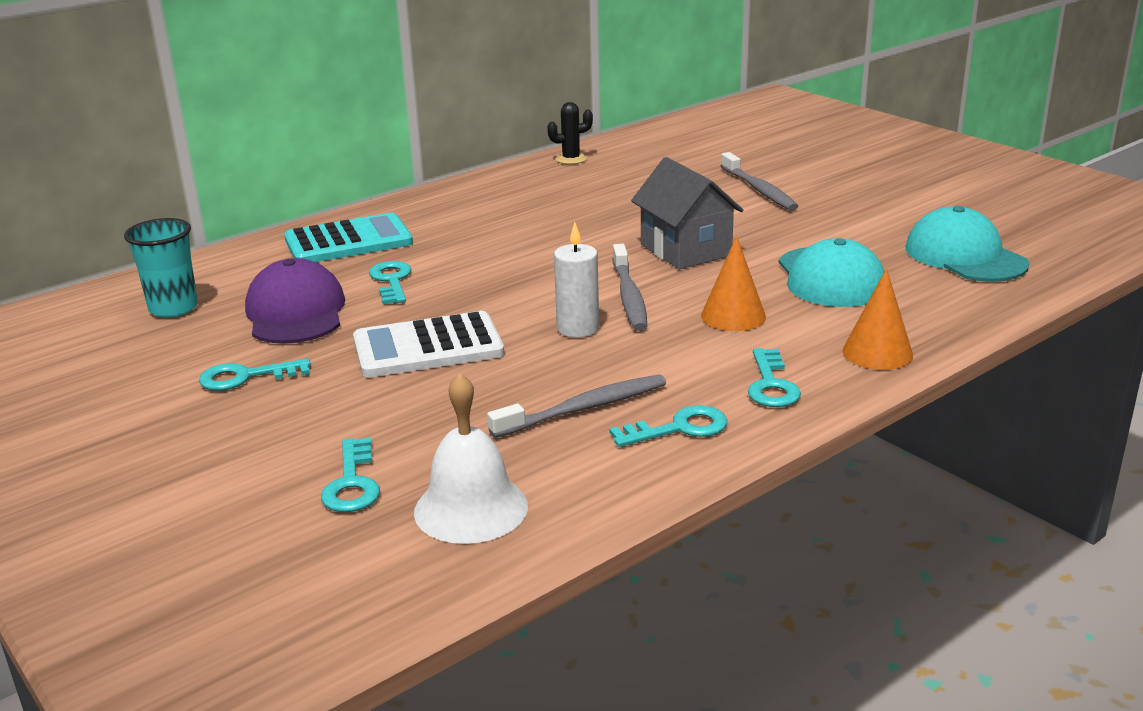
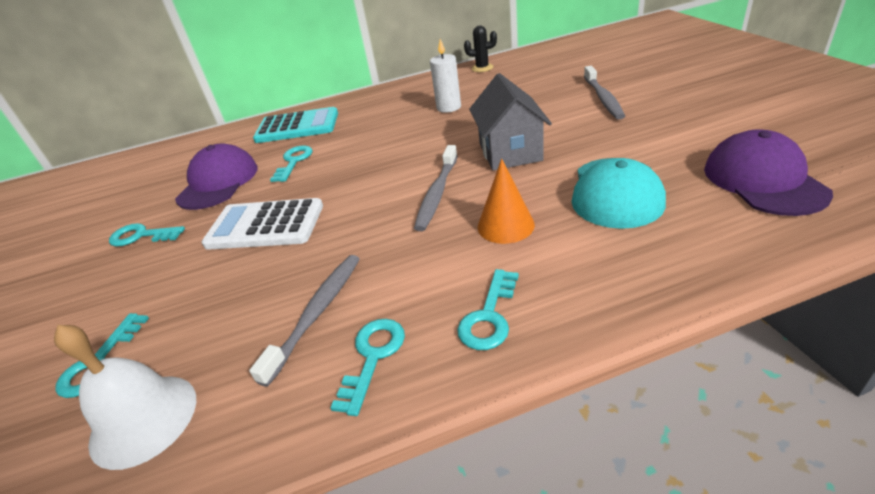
camera: 25 degrees right, 10 degrees up
turquoise cup [124,218,198,318] -> none
grey toothbrush [487,375,666,438] -> grey toothbrush turned 60 degrees counterclockwise [249,255,360,387]
white candle [554,222,599,338] -> white candle moved to [430,39,461,113]
turquoise key [609,405,727,447] -> turquoise key turned 75 degrees counterclockwise [330,319,405,416]
orange cone [842,269,913,370] -> none
turquoise cap [905,206,1029,282] -> purple cap [704,130,833,216]

